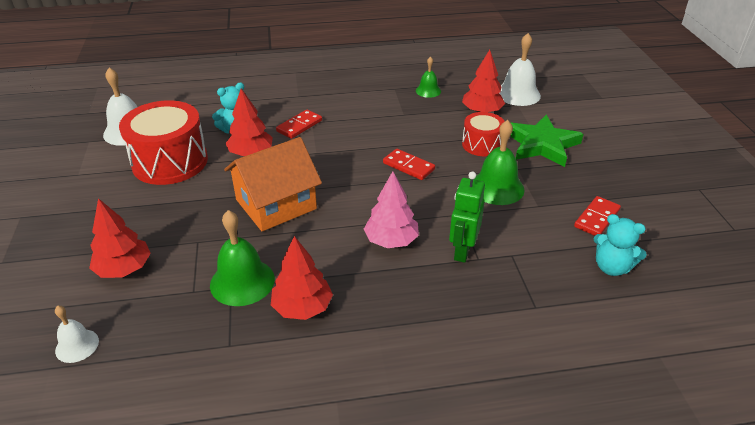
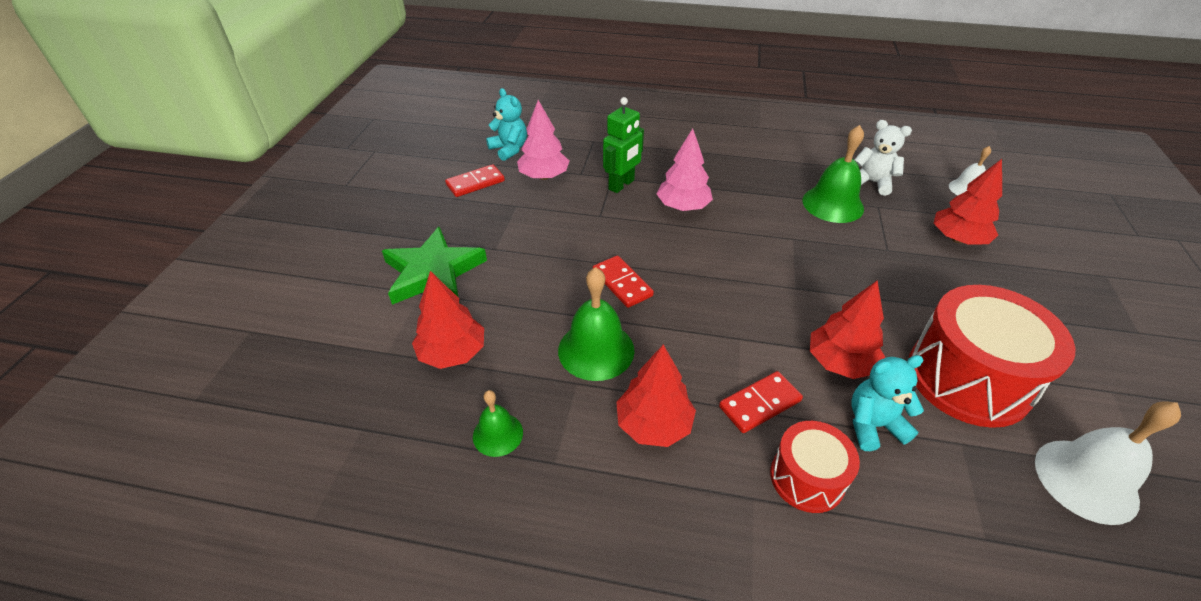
camera: 160 degrees left, 5 degrees up
orange house [224,137,322,231] -> none
red tree [271,236,333,320] -> red tree moved to [616,345,696,447]
red drum [462,112,505,156] -> red drum moved to [770,421,860,513]
green bell [474,120,525,205] -> green bell moved to [558,267,634,381]
white bell [499,33,541,106] -> none
none -> pink tree [517,100,569,180]
none -> white teddy bear [854,120,912,196]

